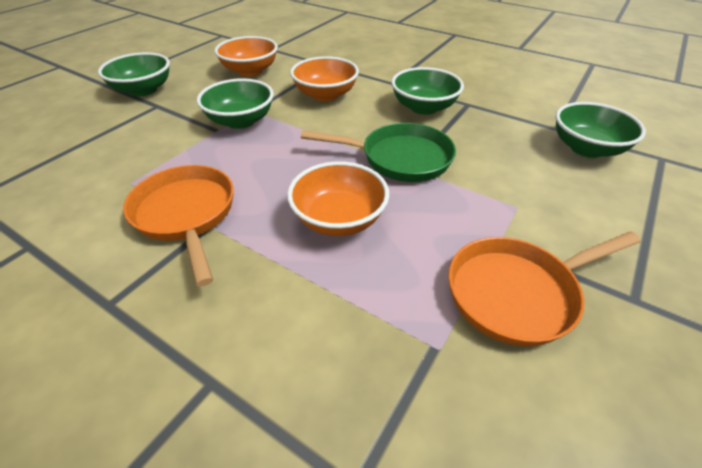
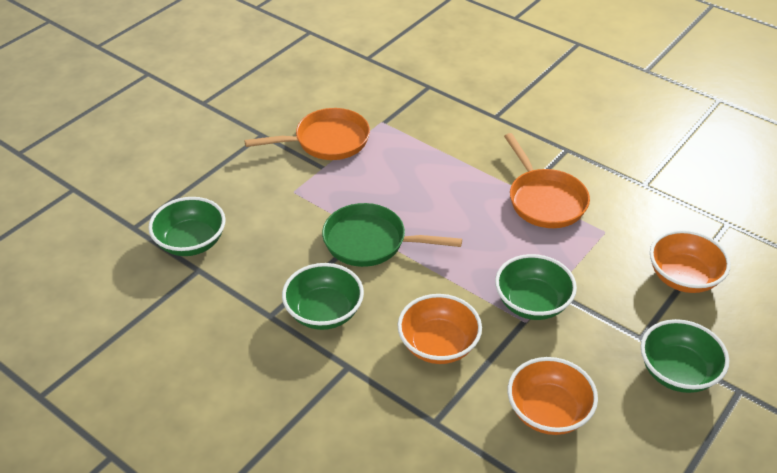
camera: 175 degrees left, 0 degrees up
orange bowl [287,161,389,236] -> orange bowl moved to [650,230,731,293]

